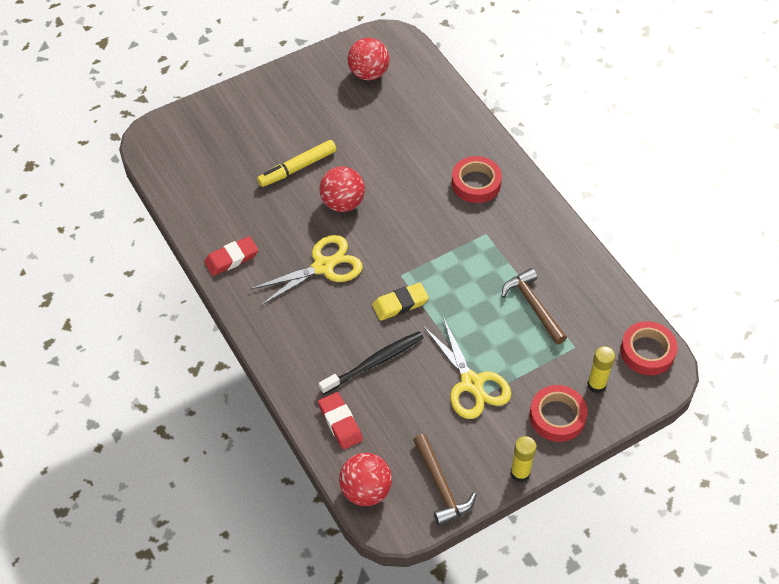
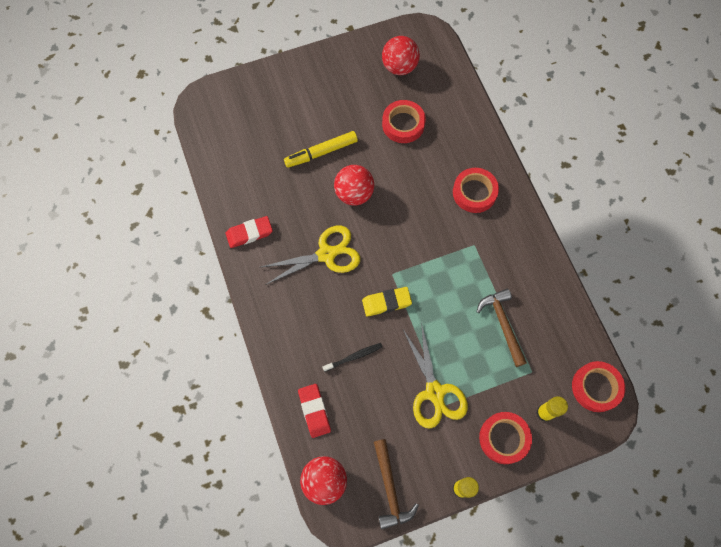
camera: 10 degrees right, 15 degrees up
black toothbrush [319,331,424,394] -> black toothbrush [323,343,382,372], size x0.61
none -> red tape [382,100,426,143]

